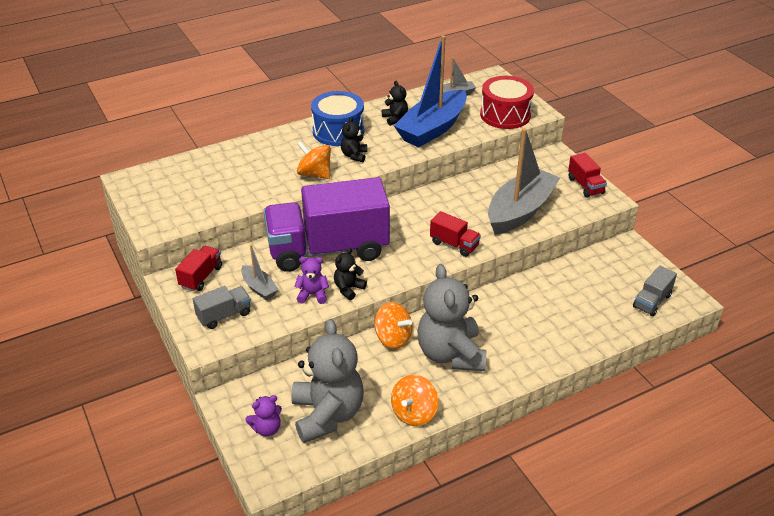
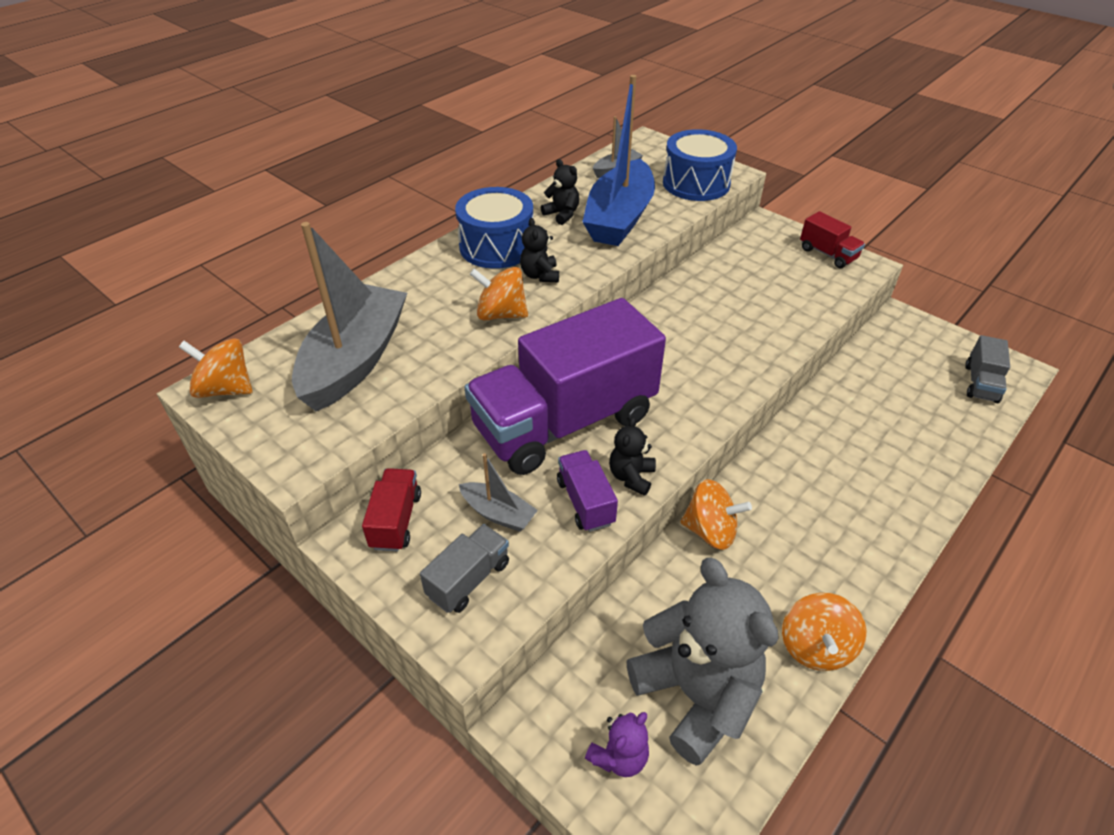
camera: 20 degrees left, 5 degrees up
purple teddy bear [294,257,329,304] -> purple truck [557,450,618,532]
grey teddy bear [417,264,486,371] -> none
red truck [430,211,481,257] -> none
red drum [480,76,534,129] -> blue drum [663,129,737,201]
grey boat [488,128,560,235] -> grey boat moved to [292,222,407,411]
none -> orange spinning top [179,338,253,398]

